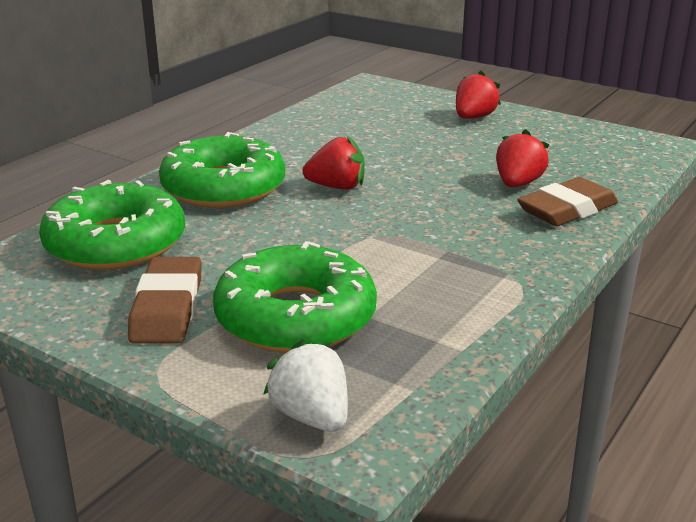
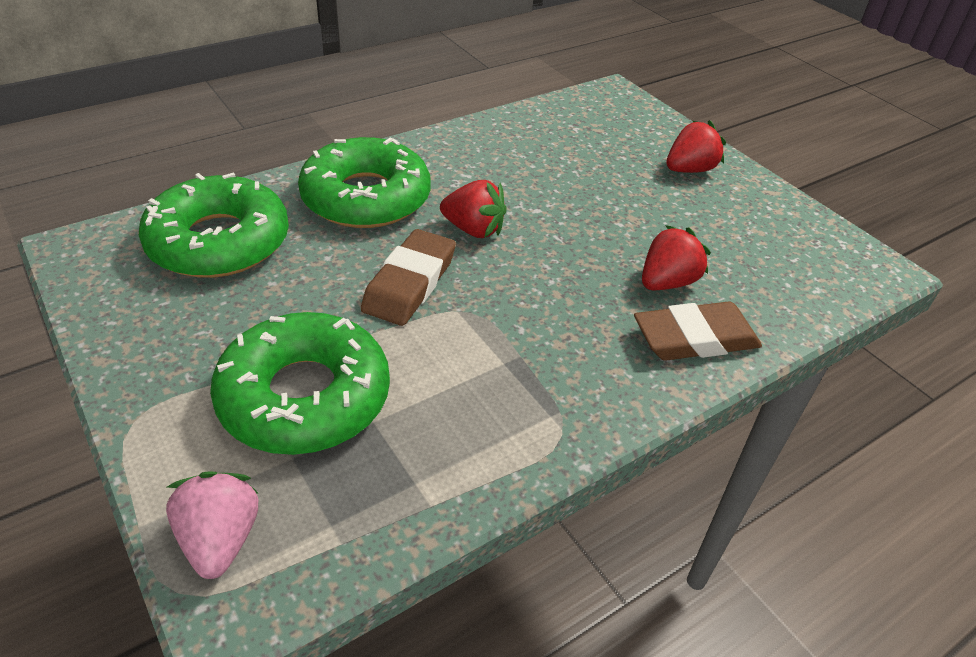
camera: 20 degrees right, 15 degrees up
brown eraser [128,257,202,343] -> brown eraser moved to [361,229,456,326]
white strawberry [263,339,348,432] -> pink strawberry [166,471,258,579]

